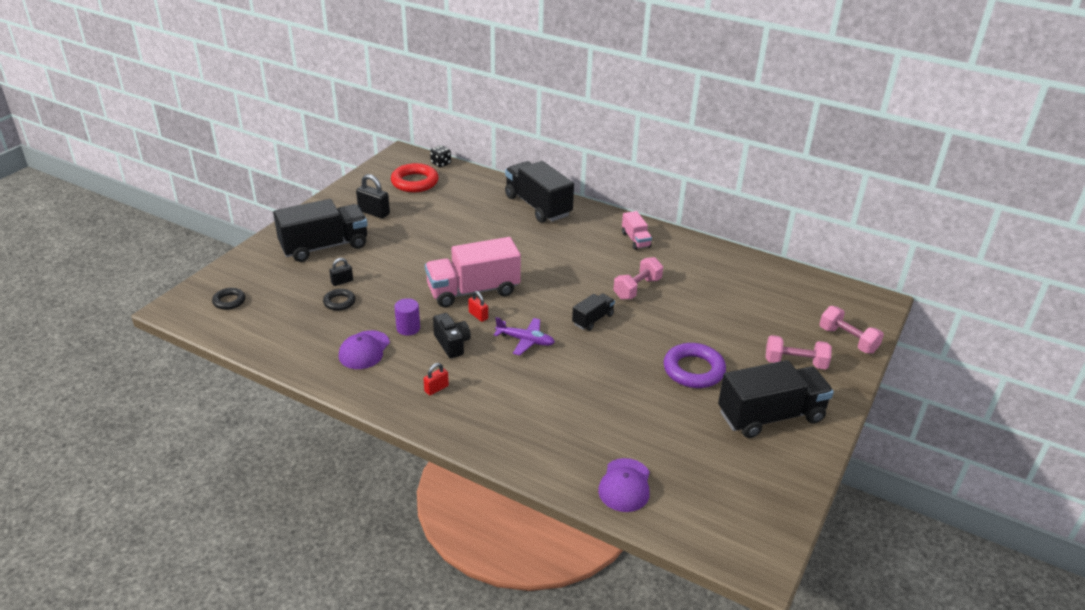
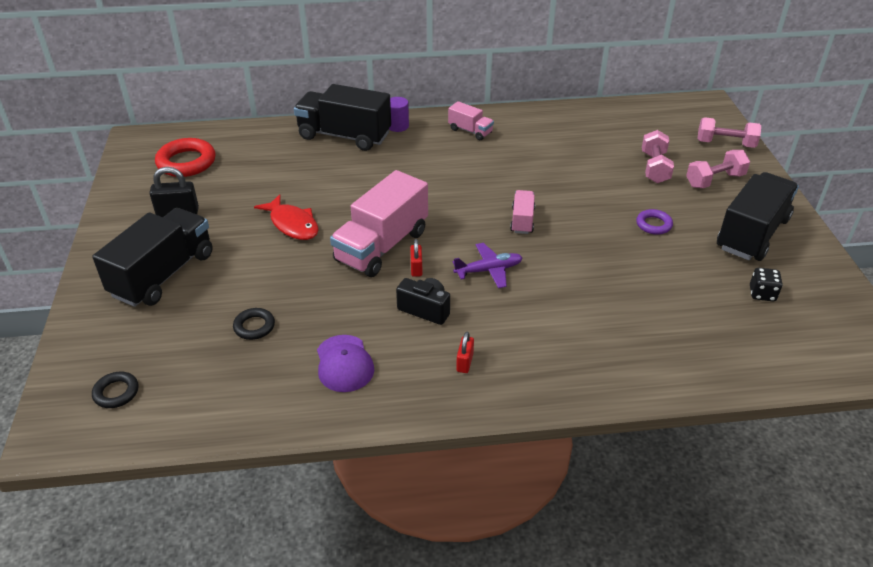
camera: 35 degrees left, 5 degrees up
black padlock [329,258,353,286] -> none
purple cylinder [394,298,420,336] -> purple cylinder moved to [389,97,409,132]
black dice [430,145,451,167] -> black dice moved to [750,268,783,301]
red padlock [468,291,488,322] -> red padlock turned 75 degrees clockwise [410,239,422,277]
black truck [572,293,615,331] -> pink truck [510,190,535,234]
purple cap [598,458,650,512] -> none
pink dumbbell [613,257,663,300] -> pink dumbbell moved to [642,130,674,183]
purple ring [664,343,726,388] -> purple ring [636,209,673,235], size x0.55
none -> red fish [254,194,319,240]

